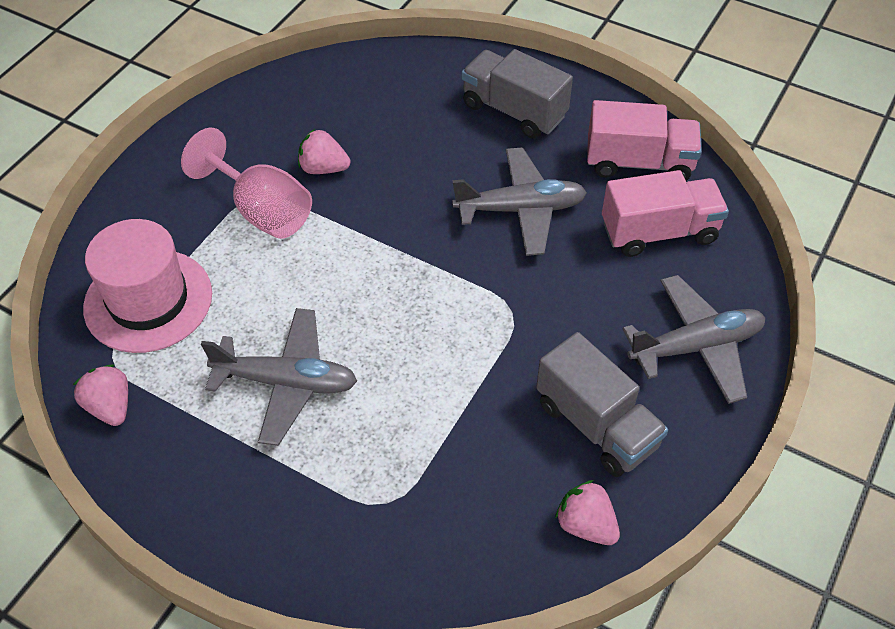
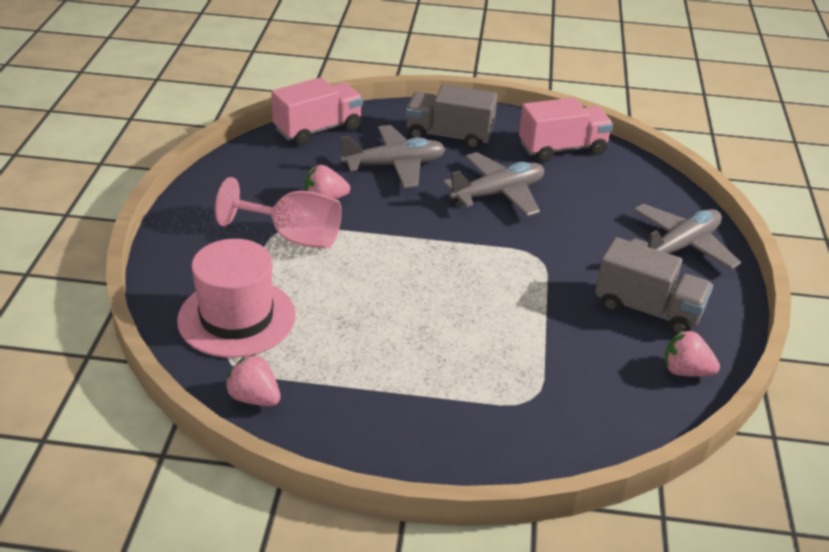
camera: 25 degrees left, 15 degrees down
grey plane [201,308,357,446] -> grey plane moved to [340,125,445,188]
pink truck [602,170,729,257] -> pink truck moved to [271,77,363,145]

